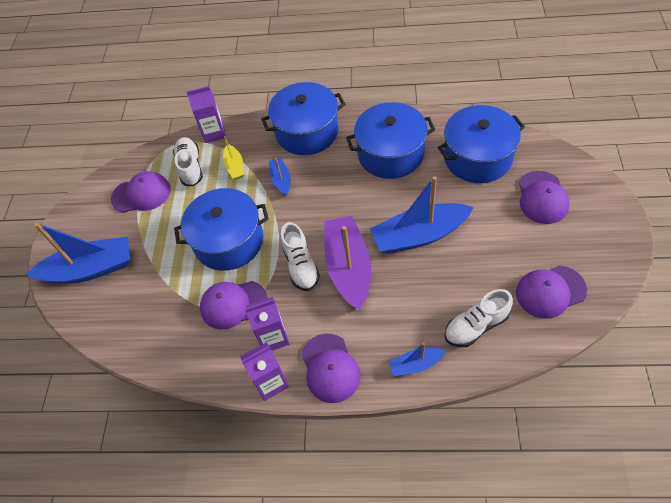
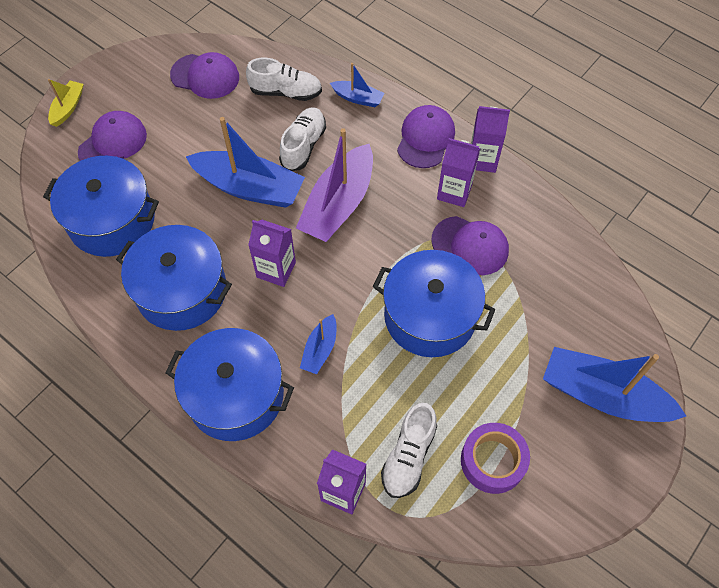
camera: 150 degrees left, 5 degrees up
purple cap [111,171,171,213] -> purple tape [461,423,530,494]
yellow boat [223,136,245,180] -> yellow boat moved to [48,79,84,127]
white shoe [280,222,320,291] -> white shoe moved to [279,107,326,171]
none -> purple carton [248,220,296,287]

